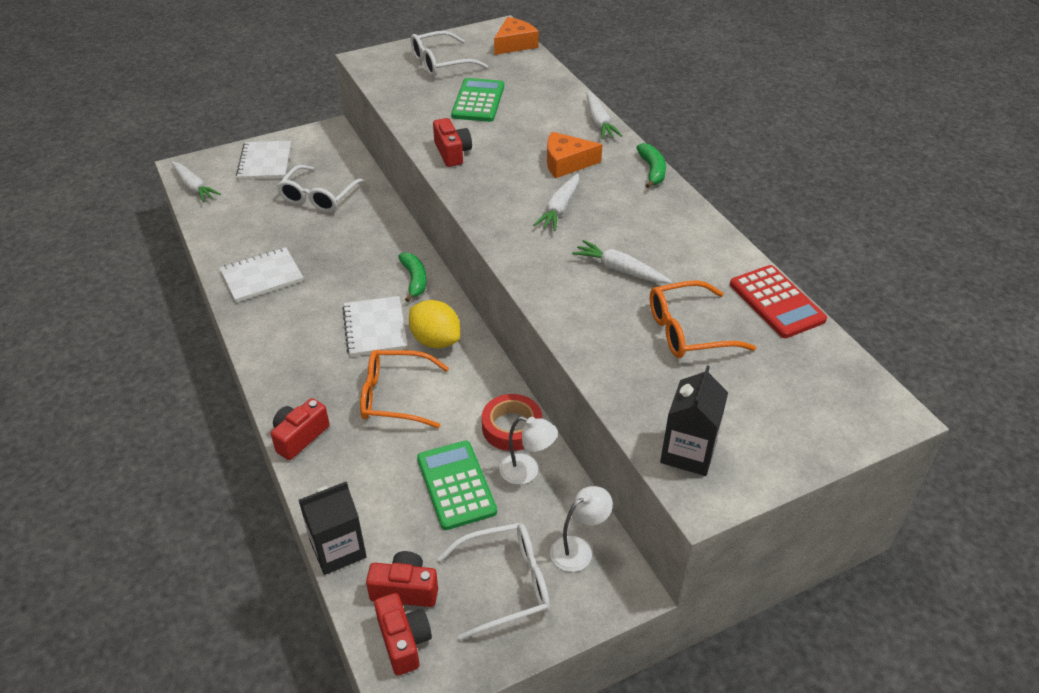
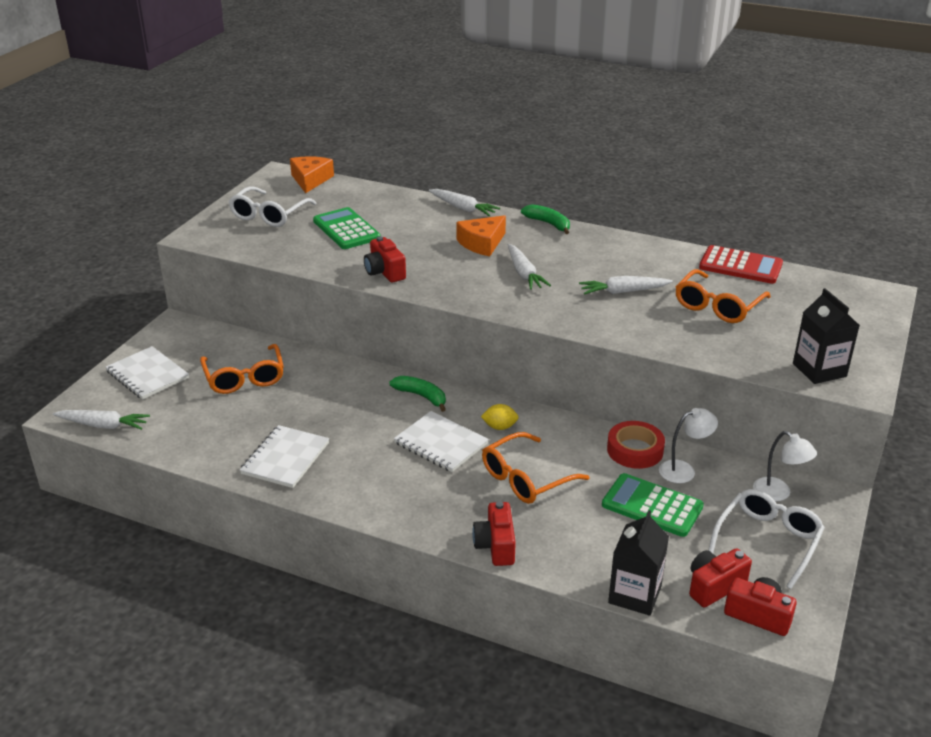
camera: 40 degrees left, 10 degrees down
white glasses [277,165,366,213] -> orange glasses [200,344,284,394]
yellow lemon [409,300,460,348] -> yellow lemon [481,404,519,430], size x0.57
red camera [433,118,472,167] -> red camera turned 150 degrees counterclockwise [364,236,406,283]
white lamp [550,486,613,572] -> white lamp turned 120 degrees clockwise [753,431,817,502]

